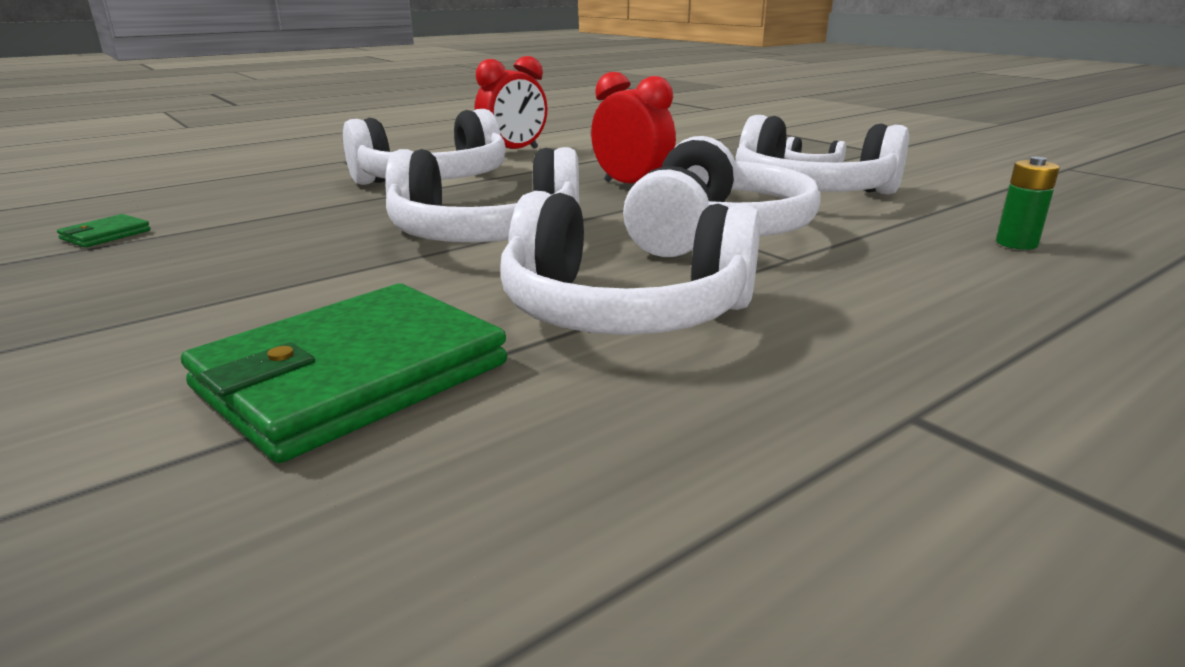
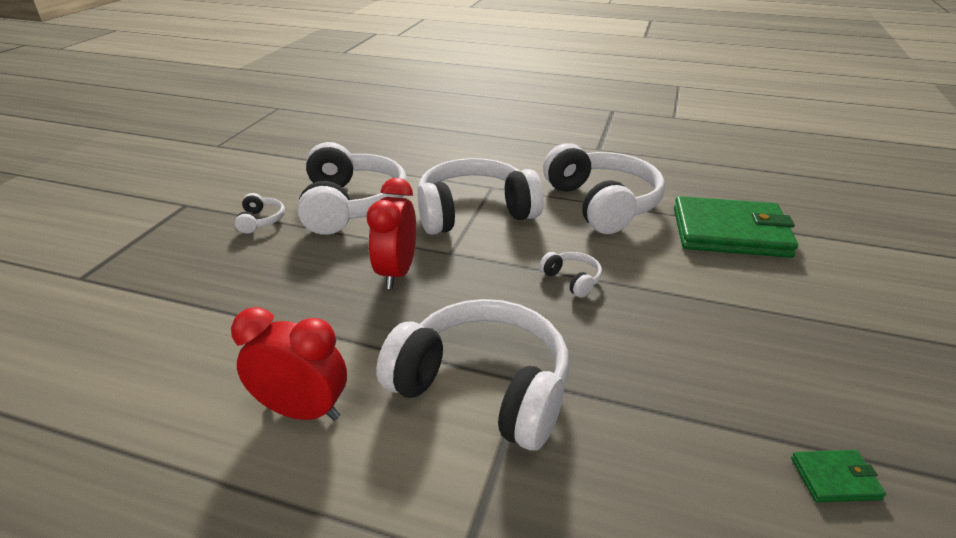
camera: 125 degrees left, 10 degrees up
white headphones [385,147,579,242] -> white headphones [539,252,602,298], size x0.41
green battery [996,157,1060,250] -> none

